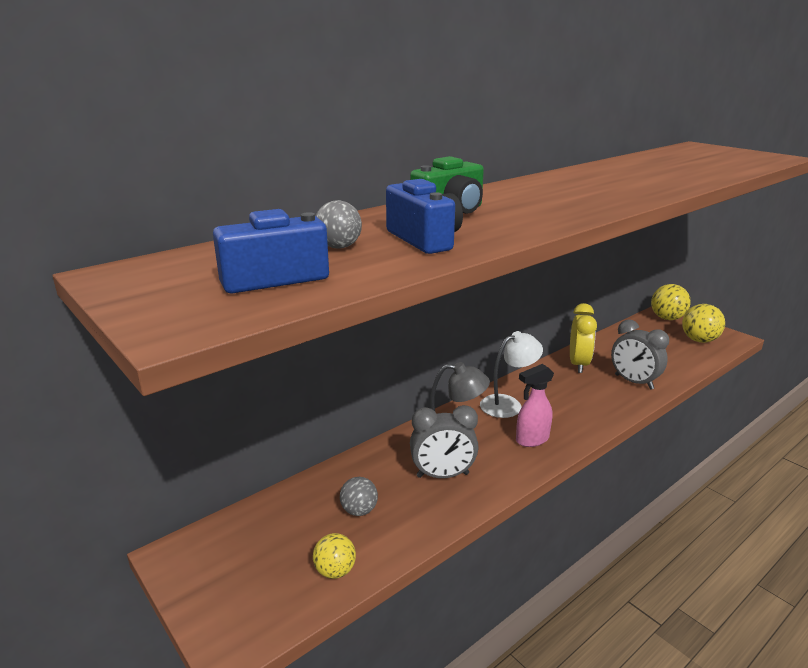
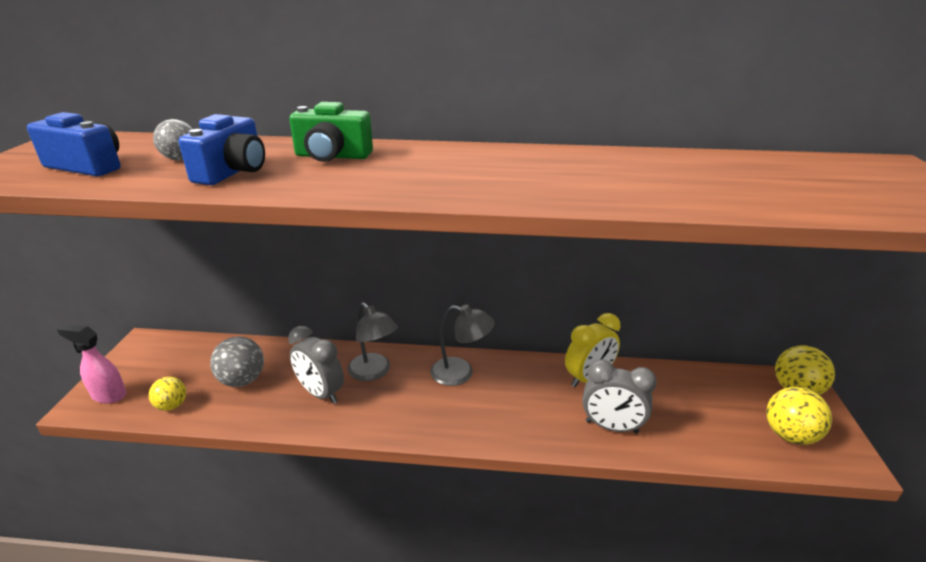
camera: 45 degrees right, 5 degrees up
grey ball [340,477,378,516] -> grey ball [210,336,264,387], size x1.57
white lamp [480,331,543,418] -> grey lamp [430,305,495,386]
pink spray bottle [516,364,554,447] -> pink spray bottle moved to [57,324,127,404]
grey clock [611,319,669,390] -> grey clock turned 75 degrees counterclockwise [582,359,657,433]

